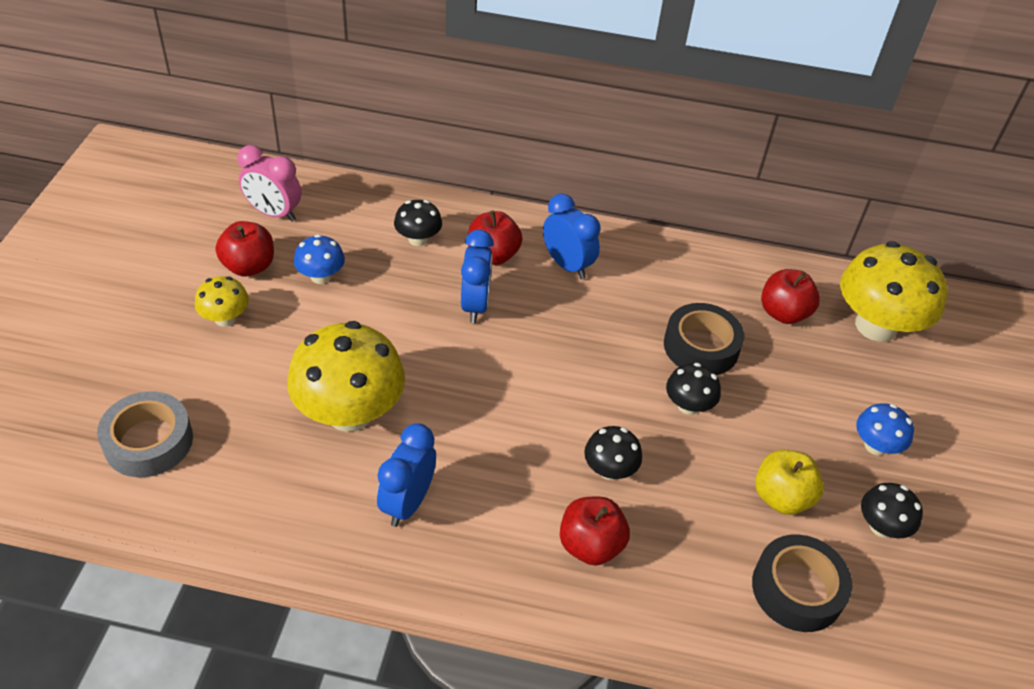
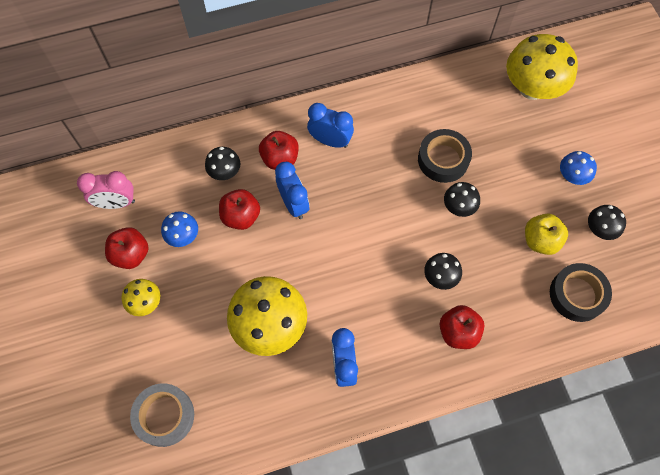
camera: 25 degrees left, 20 degrees up
red apple [761,269,820,324] -> red apple moved to [219,189,260,230]

